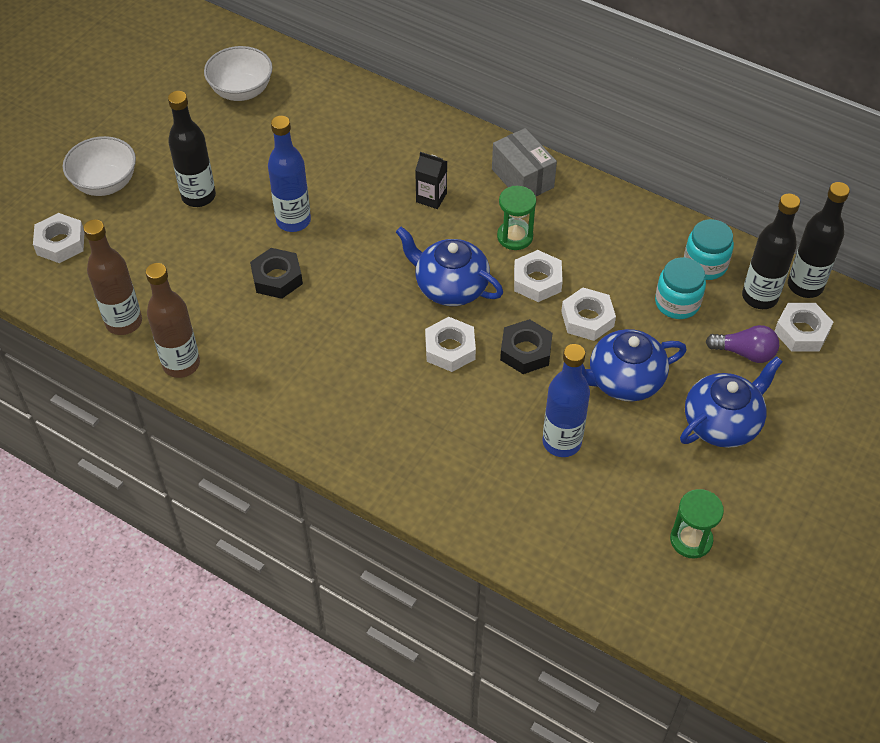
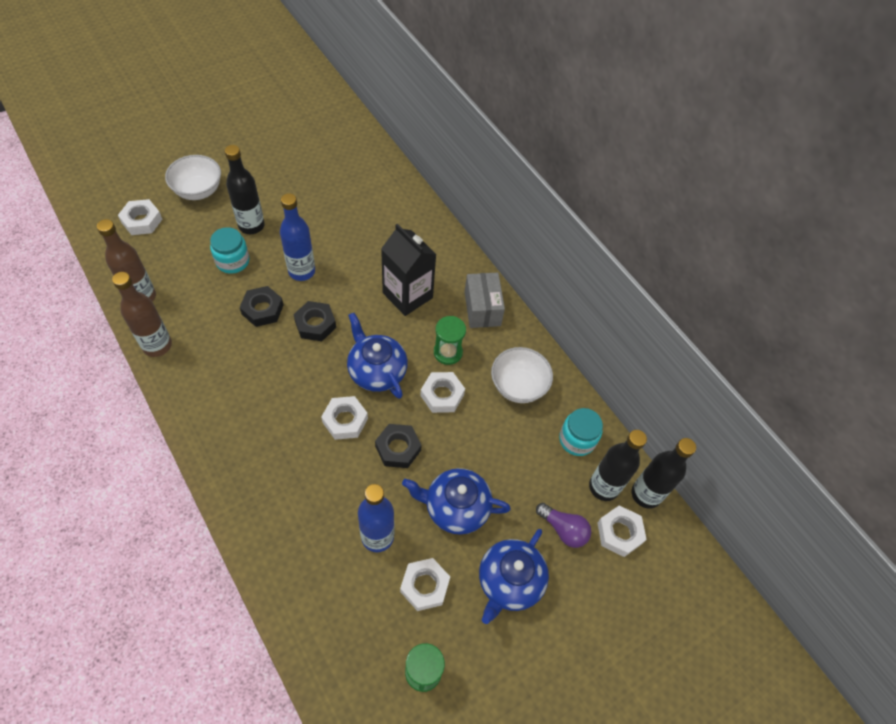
camera: 20 degrees right, 5 degrees up
white bowl [204,46,273,101] -> white bowl moved to [491,347,553,403]
black carton [415,152,447,209] -> black carton [381,224,437,316], size x1.93
white nut [561,288,616,341] -> white nut moved to [400,558,450,611]
turquoise jar [655,257,706,319] -> turquoise jar moved to [210,227,250,274]
blue teapot [680,356,783,448] -> blue teapot turned 135 degrees clockwise [479,529,549,624]
none -> black nut [293,301,336,341]

